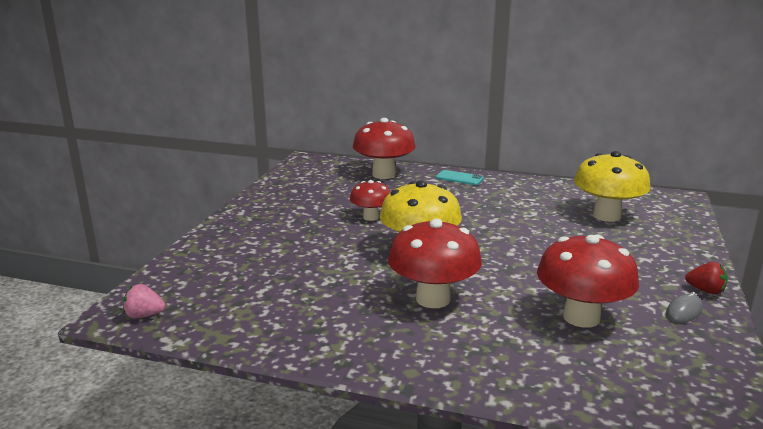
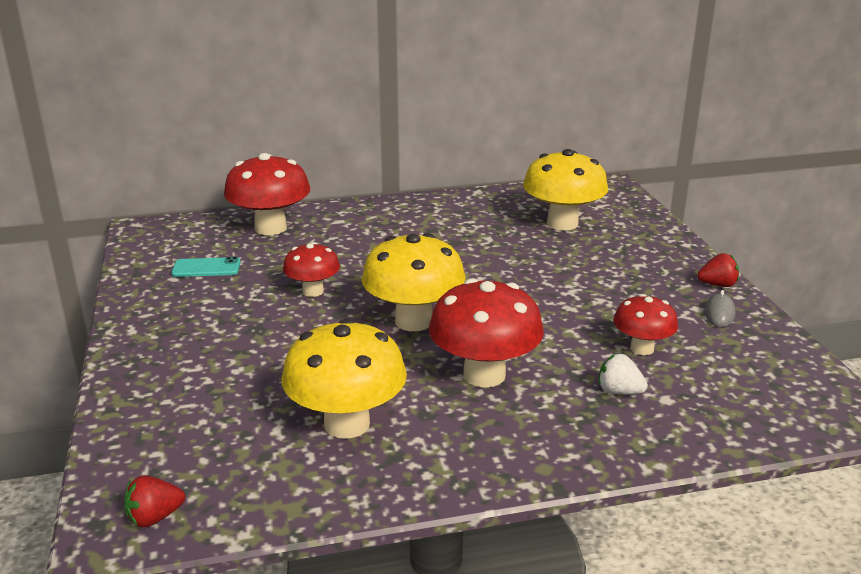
camera: 30 degrees left, 5 degrees up
pink strawberry [123,284,166,318] -> red strawberry [124,475,185,528]
turquoise phone [436,170,484,185] -> turquoise phone moved to [171,257,241,277]
red mushroom [537,234,639,328] -> red mushroom [614,294,678,355], size x0.59
none -> yellow mushroom [282,318,407,439]
none -> white strawberry [599,354,648,394]

